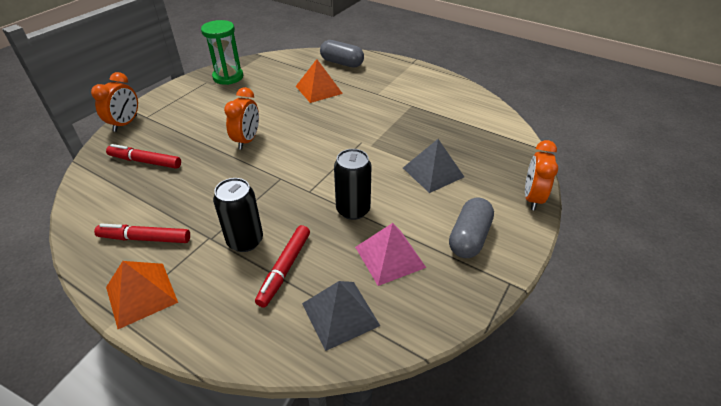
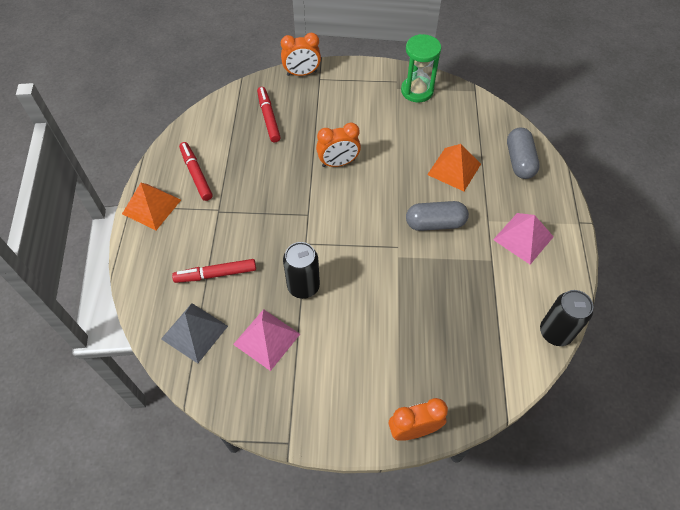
camera: 60 degrees right, 15 degrees up
black can [213,178,263,252] -> black can moved to [540,290,593,346]
grey pyramid [403,139,464,193] -> none
grey capsule [449,197,494,258] -> grey capsule moved to [406,201,469,231]
none -> pink pyramid [493,213,554,264]

